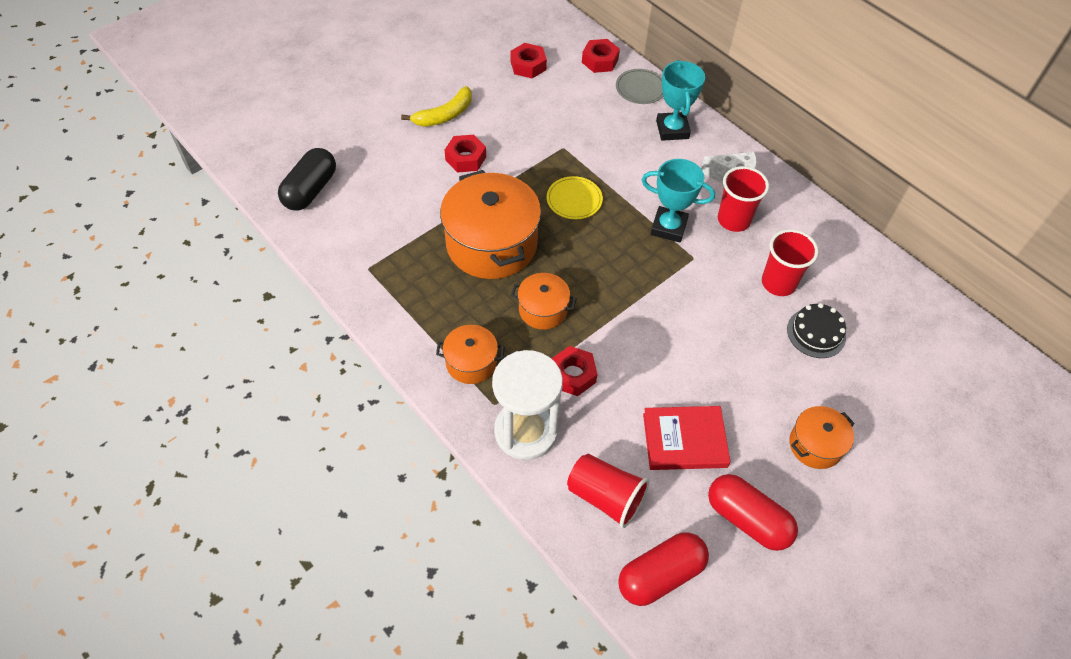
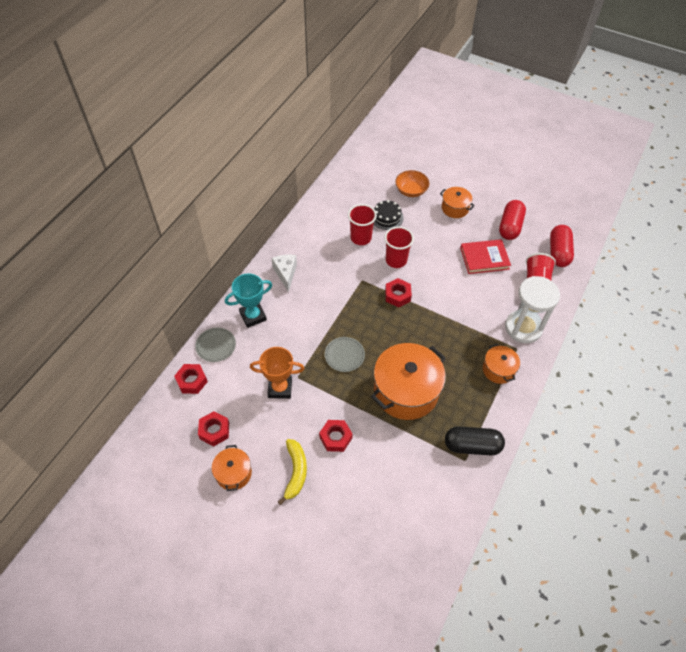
camera: 110 degrees left, 0 degrees up
black capsule [278,148,336,210] -> black capsule moved to [445,426,505,455]
yellow banana [401,86,472,127] -> yellow banana turned 60 degrees clockwise [278,439,307,505]
orange pot [511,273,577,330] -> orange pot moved to [212,445,252,491]
yellow plate [547,176,603,219] -> grey plate [325,337,365,372]
red nut [552,346,597,396] -> red nut moved to [385,278,412,307]
red capsule [618,532,709,606] -> red capsule turned 60 degrees clockwise [550,225,574,267]
turquoise trophy [642,159,715,243] -> none
red book [643,406,730,470] -> red book turned 75 degrees counterclockwise [460,239,511,274]
red cup [718,166,769,232] -> red cup moved to [384,227,414,268]
none -> orange trophy [250,347,304,399]
none -> orange bowl [395,170,429,197]

